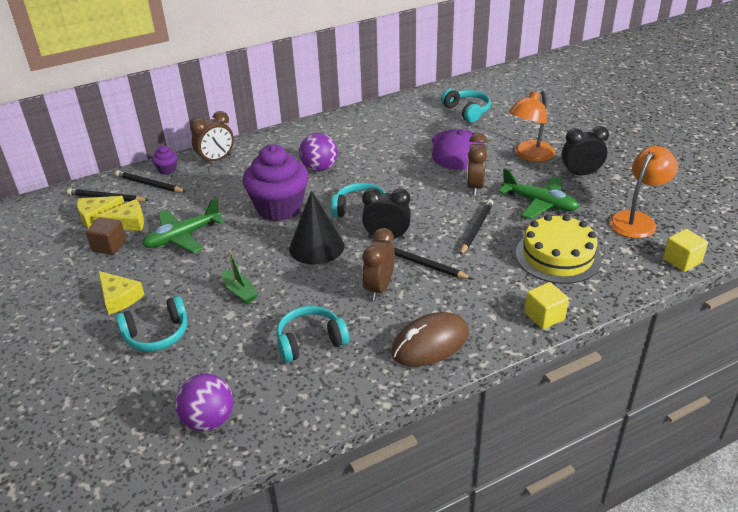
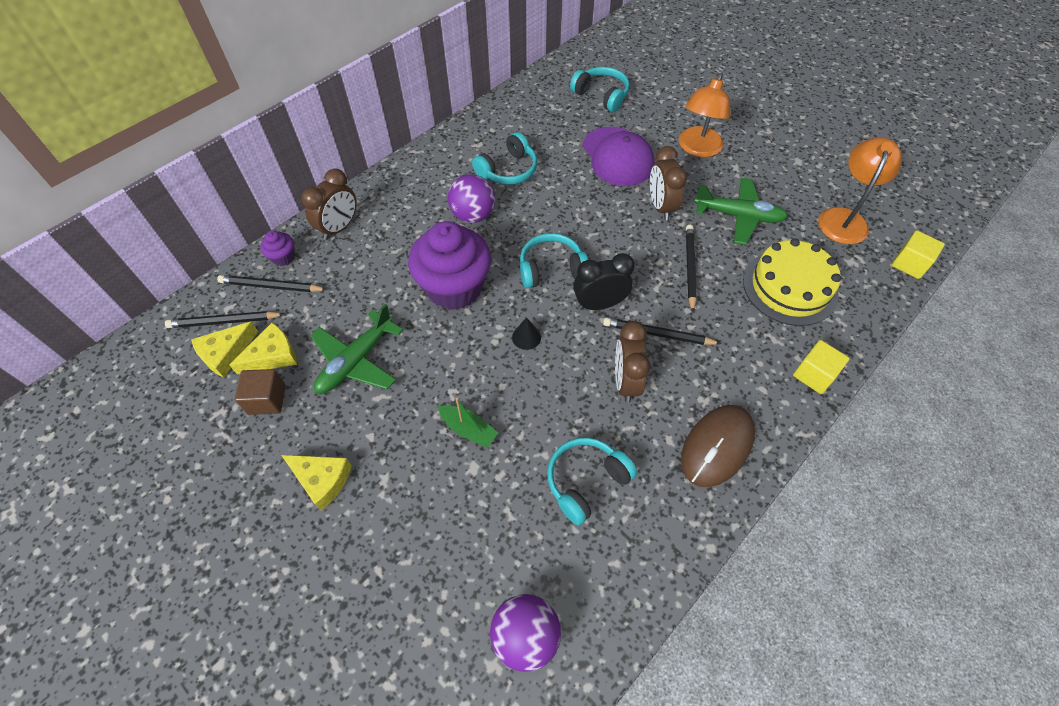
camera: 20 degrees left, 20 degrees up
turquoise headphones [116,296,187,352] -> turquoise headphones moved to [472,132,537,185]
black cone [289,191,344,265] -> black cone [512,317,541,350], size x0.44
black clock [561,126,609,176] -> none

